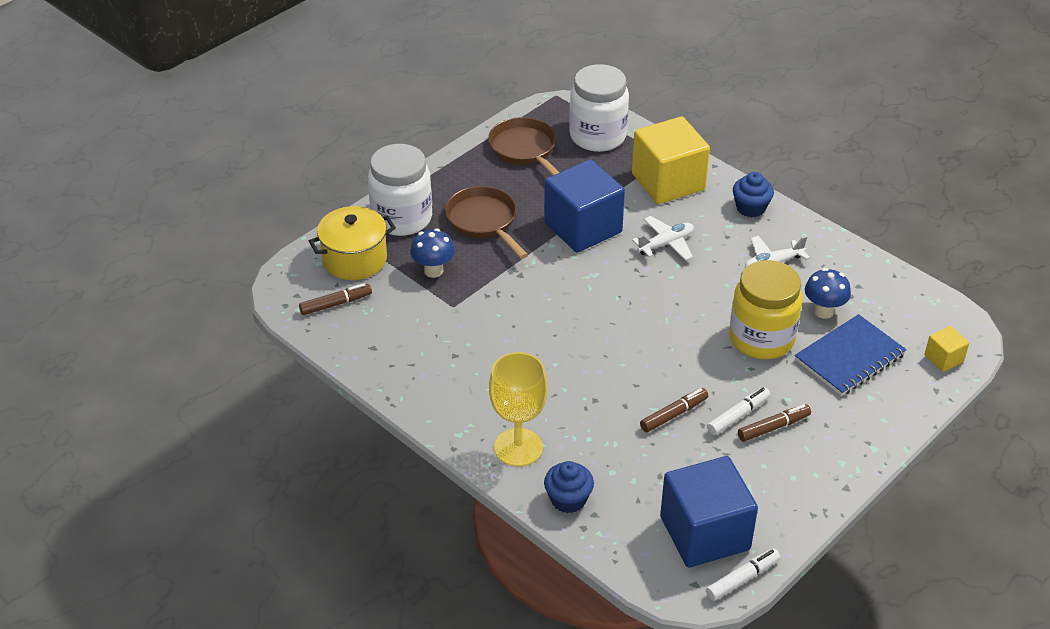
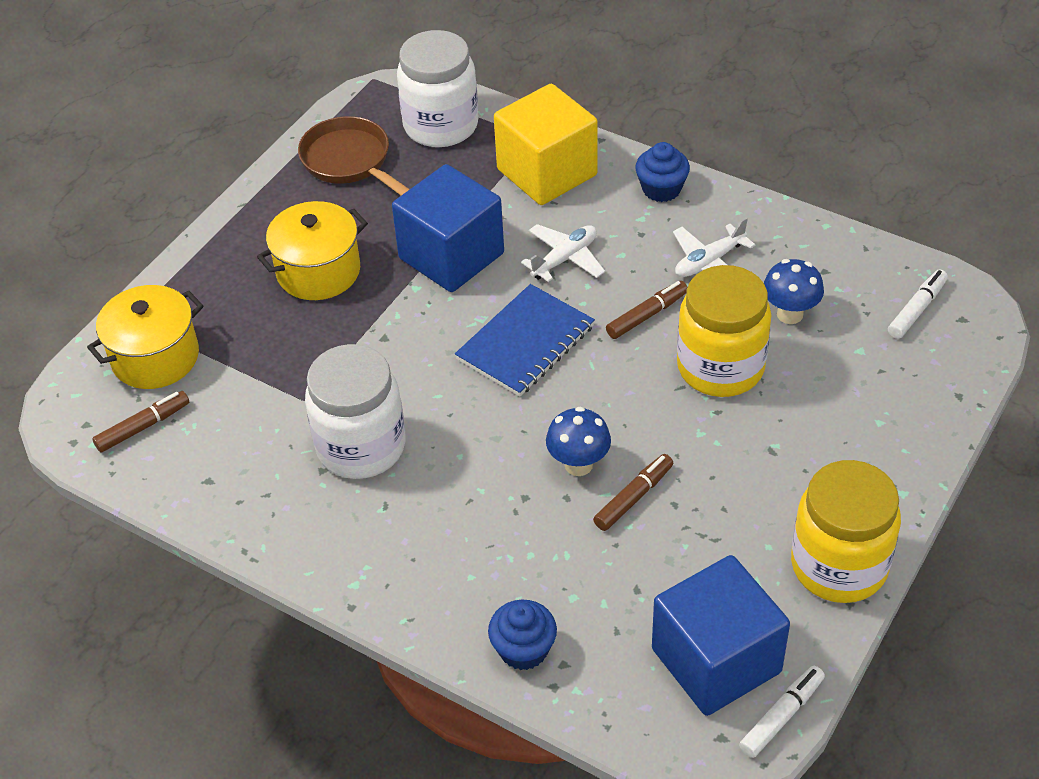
camera: 10 degrees left, 5 degrees up
white jar [368,144,432,236] -> white jar moved to [305,344,406,479]
blue mushroom [410,229,455,278] -> blue mushroom moved to [546,407,611,476]
brown pan [445,186,528,259] -> yellow pot [257,201,368,300]
yellow goblet [489,352,548,467] -> none
white marker [707,387,770,435] -> white marker moved to [888,269,948,339]
brown marker [738,404,811,442] -> brown marker moved to [606,281,687,339]
blue notebook [795,314,907,396] -> blue notebook moved to [455,284,595,397]
yellow cube [924,326,969,372] -> none
none -> yellow jar [791,460,901,603]

